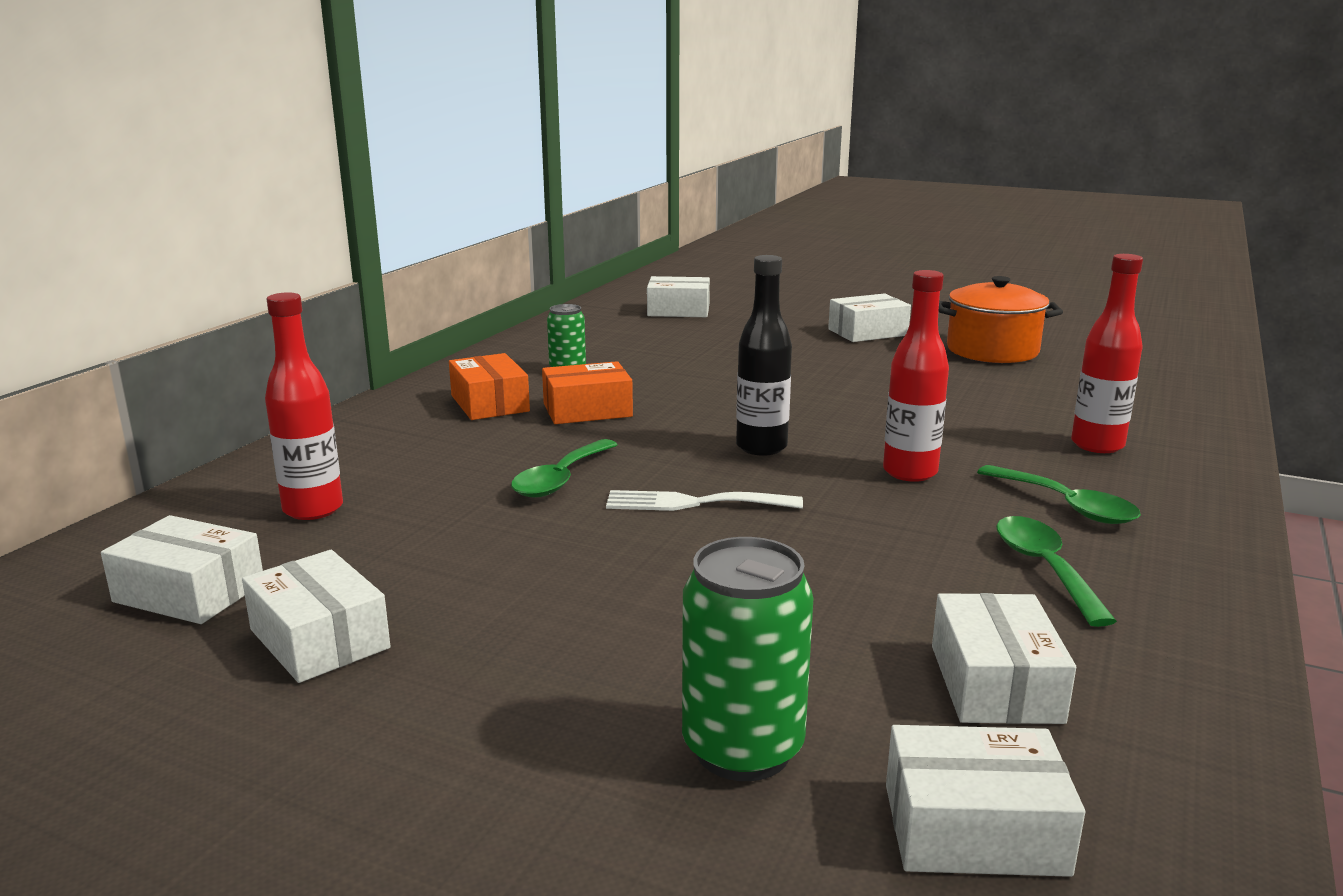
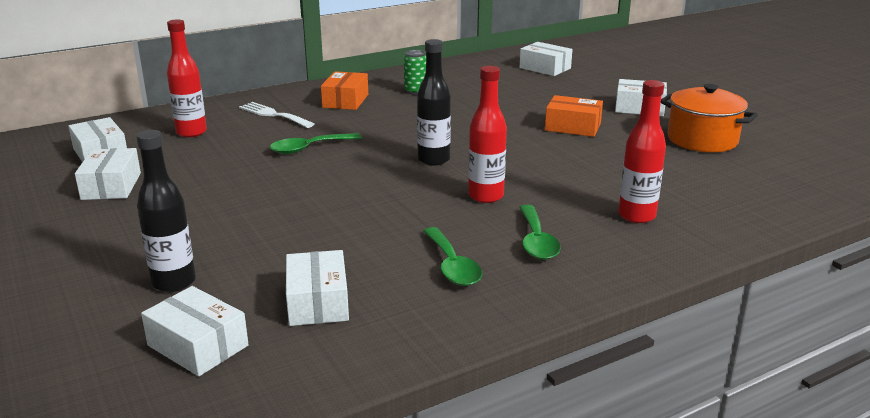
camera: 35 degrees right, 5 degrees up
orange box [542,361,633,424] -> orange box moved to [545,95,603,137]
white fork [606,490,803,511] -> white fork moved to [239,102,314,128]
green can [682,537,813,781] -> black bottle [136,130,196,292]
white box [932,593,1076,724] -> white box turned 45 degrees counterclockwise [286,250,349,326]
green spoon [996,516,1117,627] -> green spoon turned 135 degrees clockwise [423,227,482,286]

